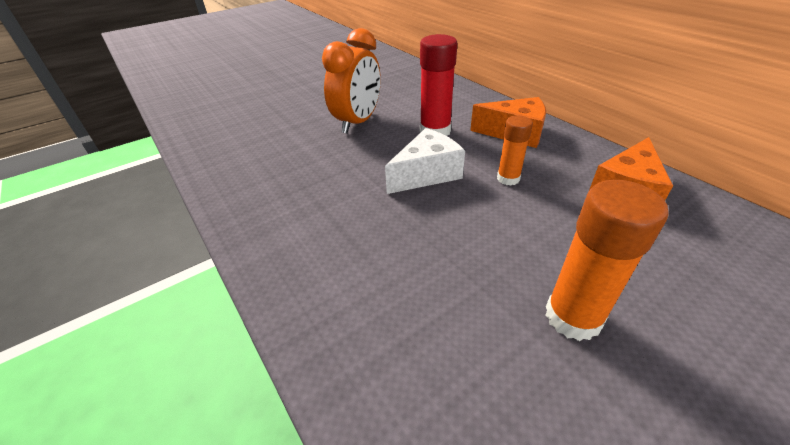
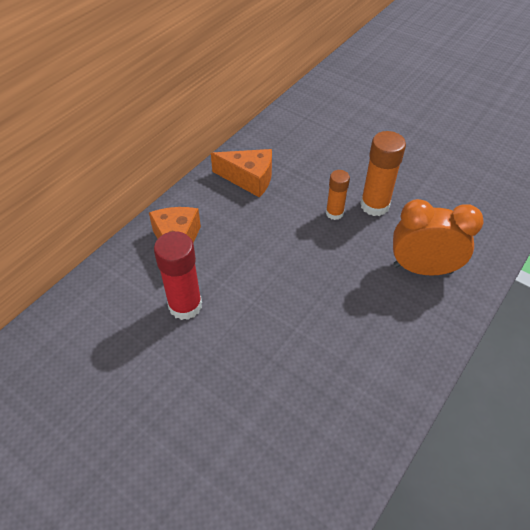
camera: 110 degrees left, 10 degrees up
orange clock [322,28,381,134] -> orange clock moved to [393,199,484,276]
white cheese [385,128,465,194] -> none
orange glue stick [497,115,533,186] -> orange glue stick moved to [326,170,350,220]

